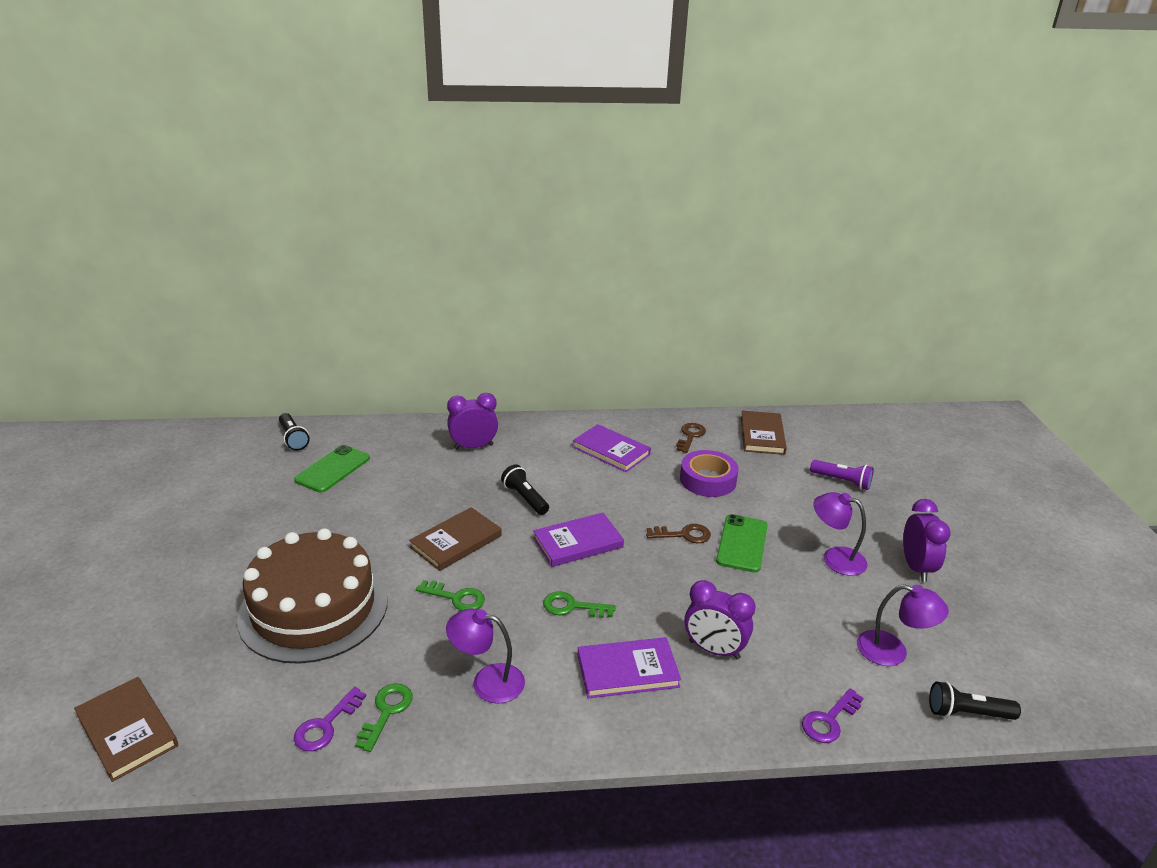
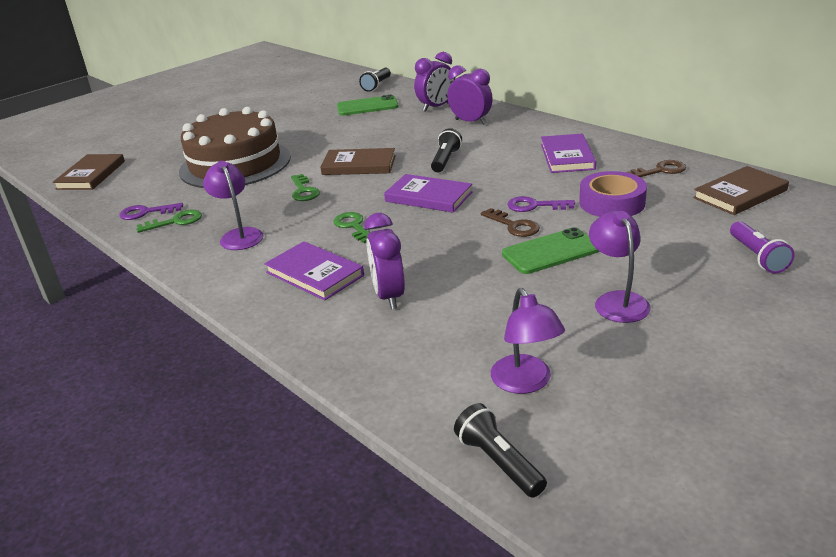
camera: 55 degrees right, 0 degrees up
purple key [802,688,863,743] -> purple key moved to [507,196,575,212]
purple clock [903,499,951,582] -> purple clock moved to [414,52,455,112]

